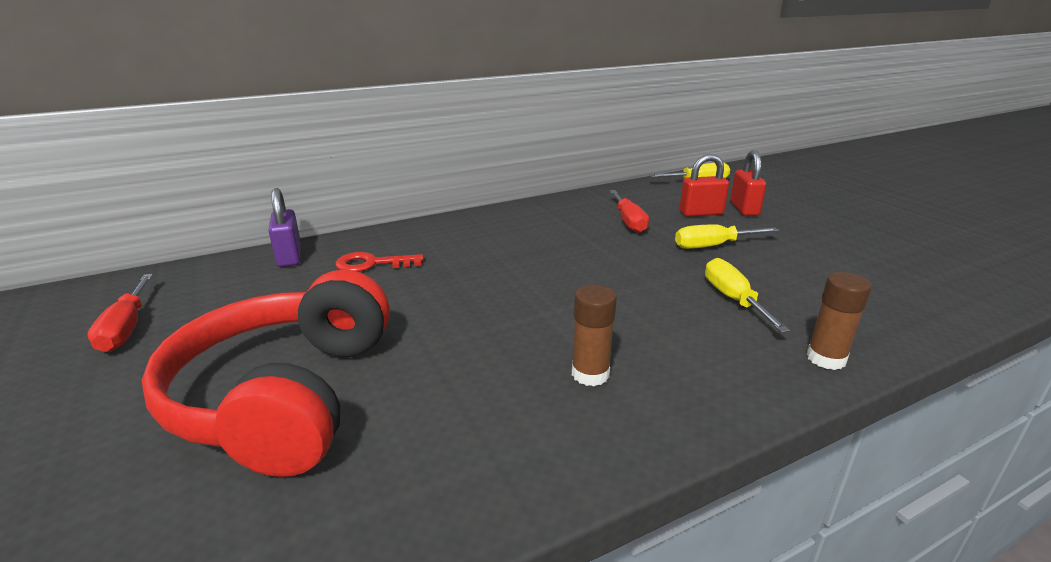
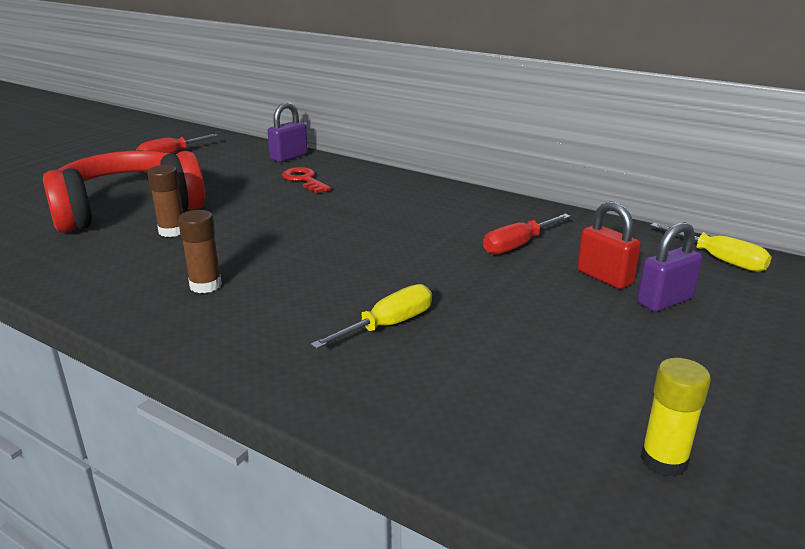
camera: 60 degrees right, 0 degrees up
yellow screwdriver [675,225,779,249] -> none
red padlock [730,150,766,216] -> purple padlock [637,222,703,312]
brown glue stick [806,272,872,370] -> brown glue stick moved to [147,165,183,237]
none -> yellow glue stick [640,358,711,477]

